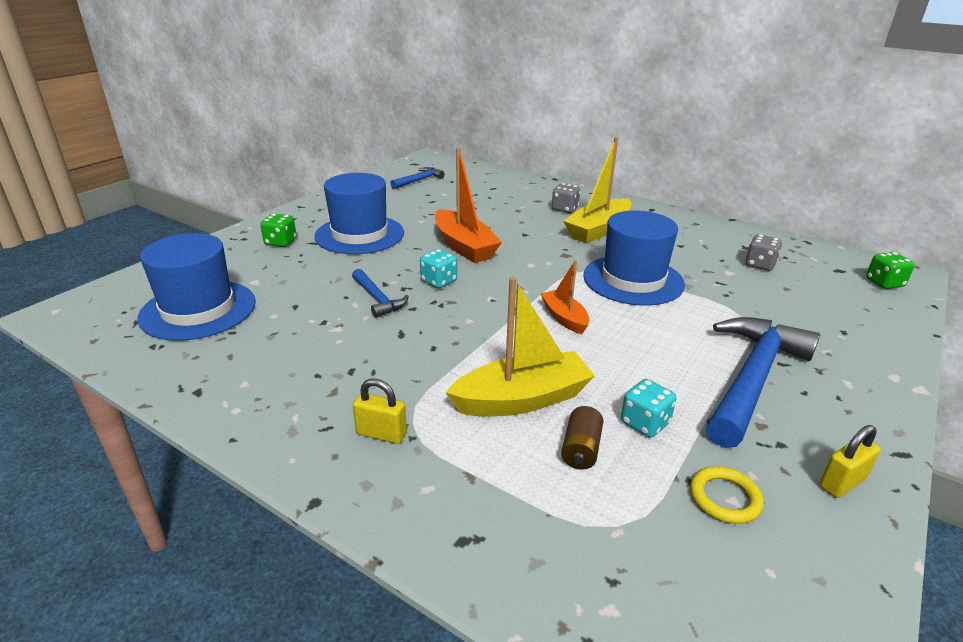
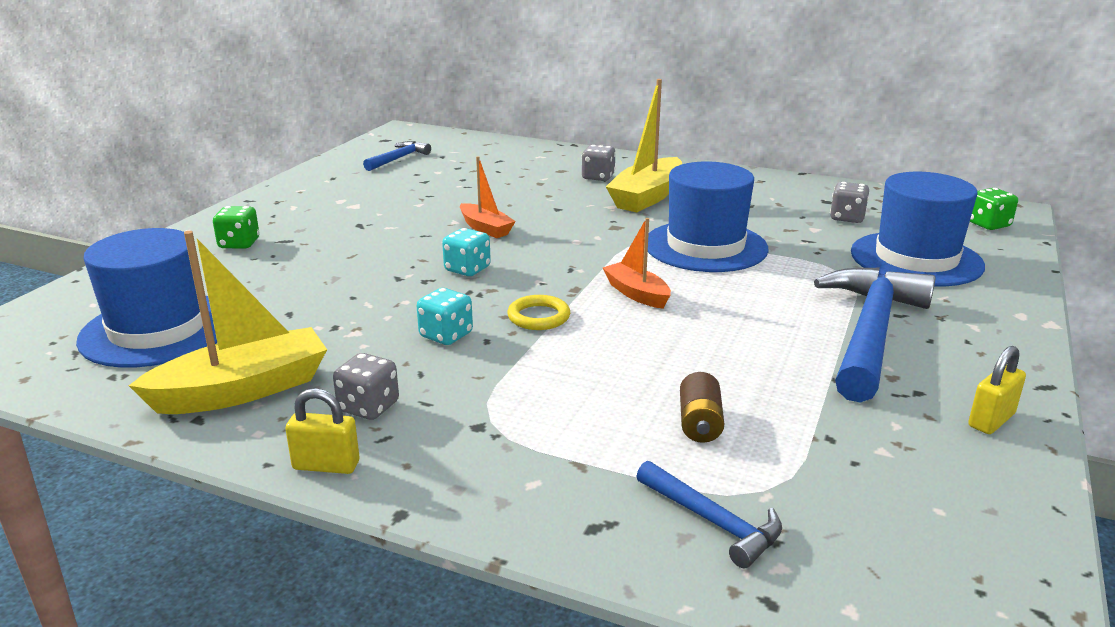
camera: 10 degrees left, 5 degrees down
blue hat [315,173,404,254] -> blue hat moved to [851,172,985,286]
blue hammer [352,269,409,318] -> blue hammer moved to [636,461,782,568]
yellow padlock [353,378,407,444] -> yellow padlock moved to [285,388,360,474]
orange boat [435,148,502,263] -> orange boat [460,156,516,238], size x0.58
yellow boat [445,277,595,416] -> yellow boat moved to [129,231,327,414]
turquoise dice [621,379,676,438] -> turquoise dice moved to [417,288,473,345]
yellow ring [690,466,764,524] -> yellow ring moved to [507,295,570,330]
none -> grey dice [333,353,399,420]

